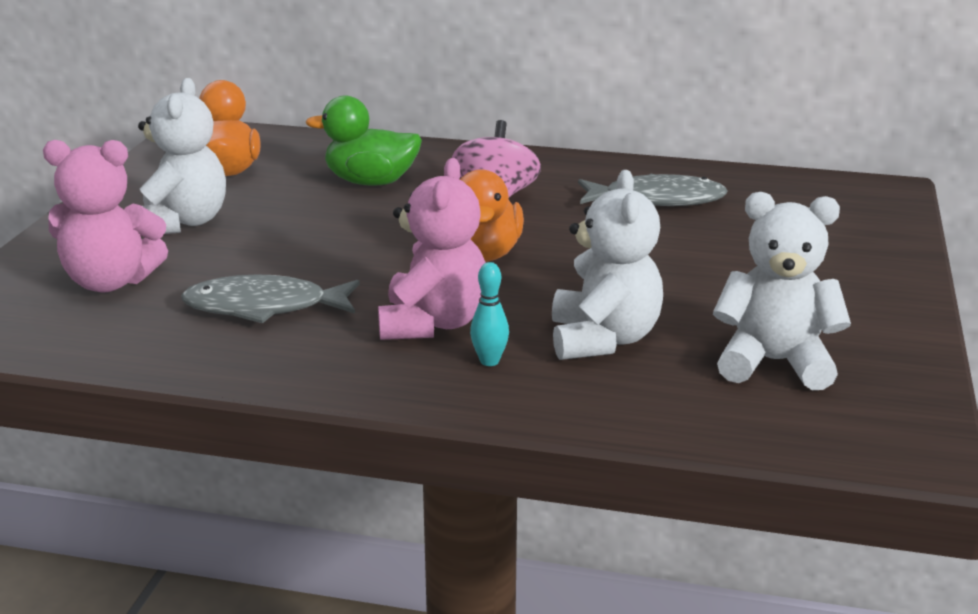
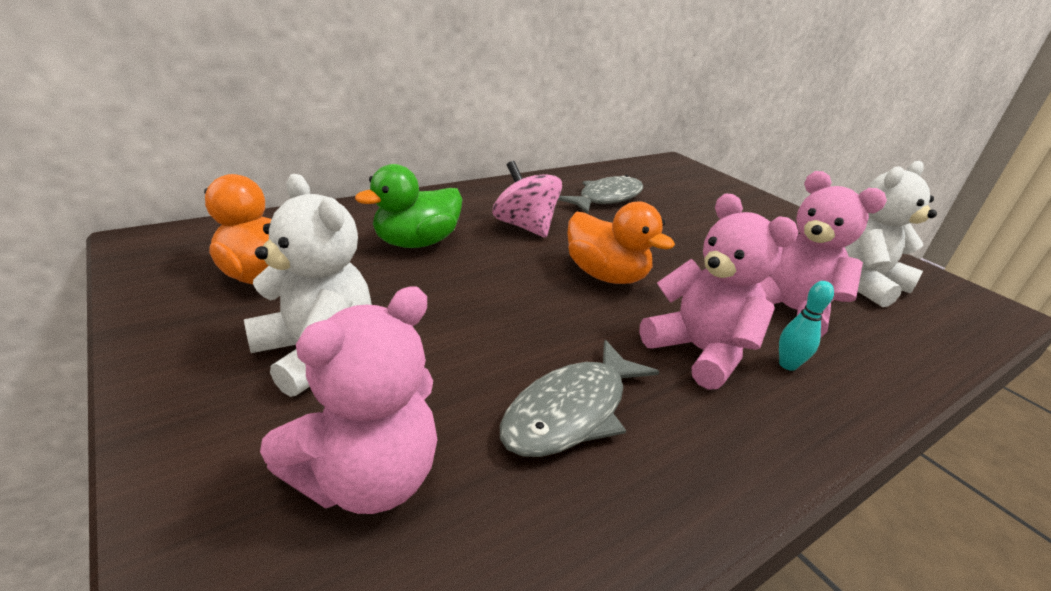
camera: 50 degrees left, 5 degrees up
white teddy bear [552,170,663,360] -> pink teddy bear [760,171,887,337]

